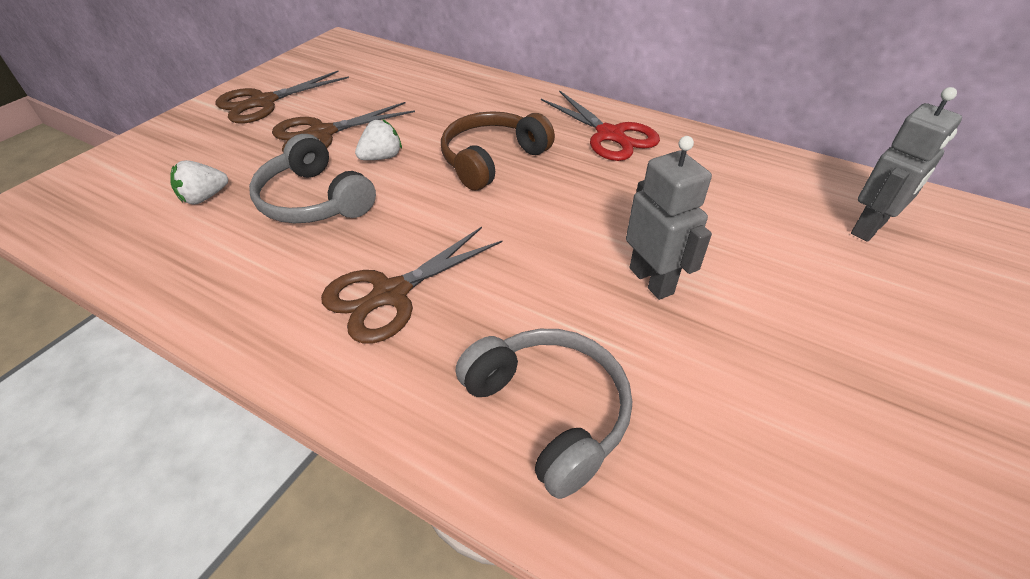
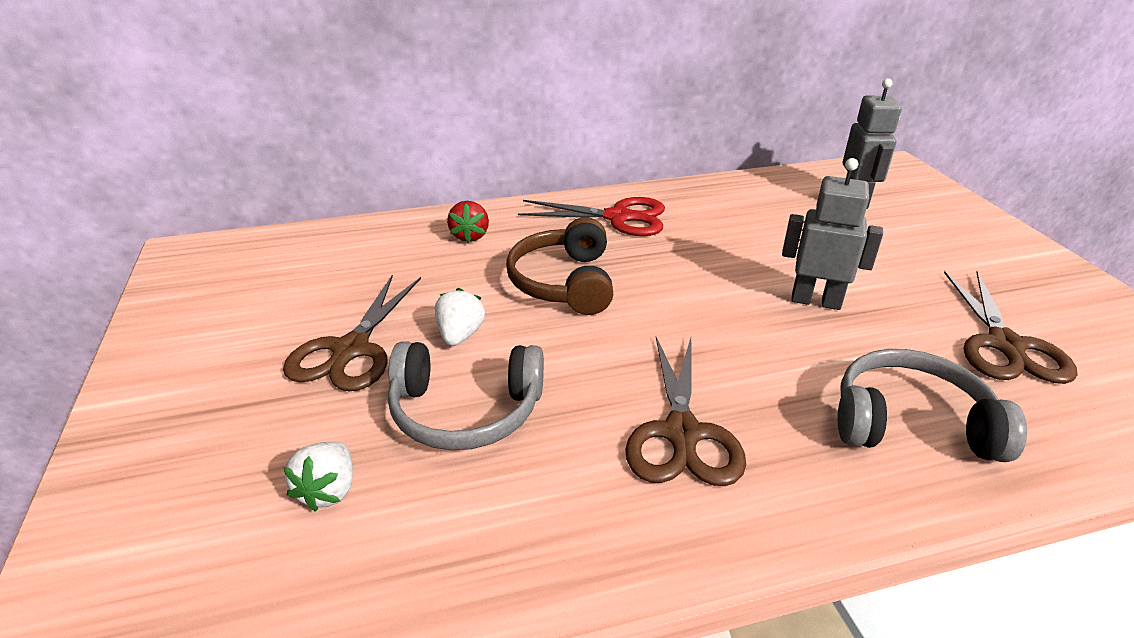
camera: 45 degrees left, 10 degrees down
brown scissors [215,71,349,123] -> brown scissors moved to [944,271,1077,384]
none -> red strawberry [447,201,489,243]

